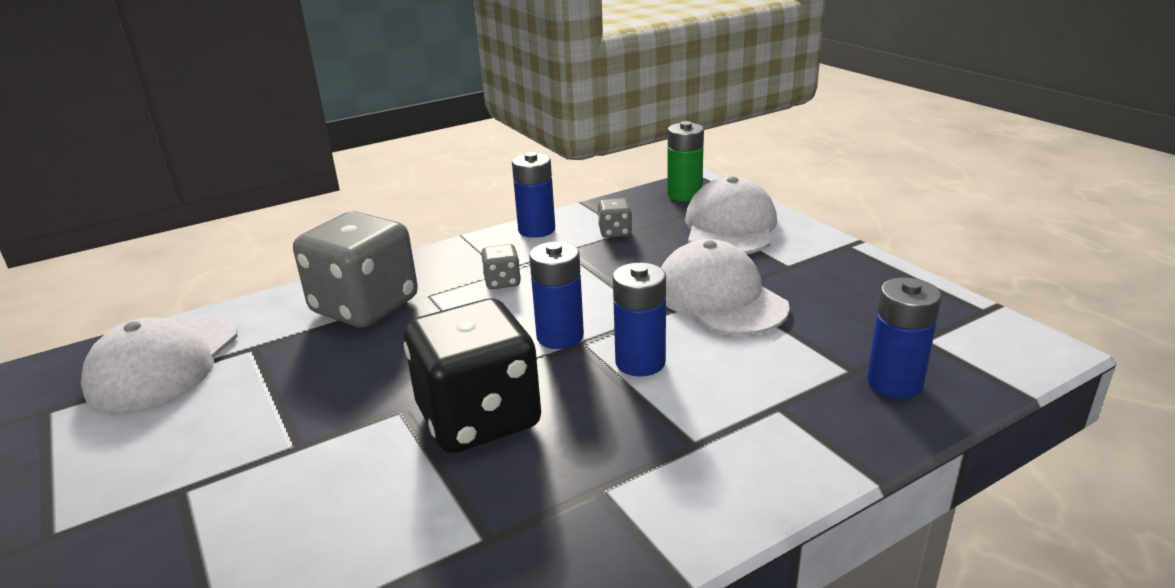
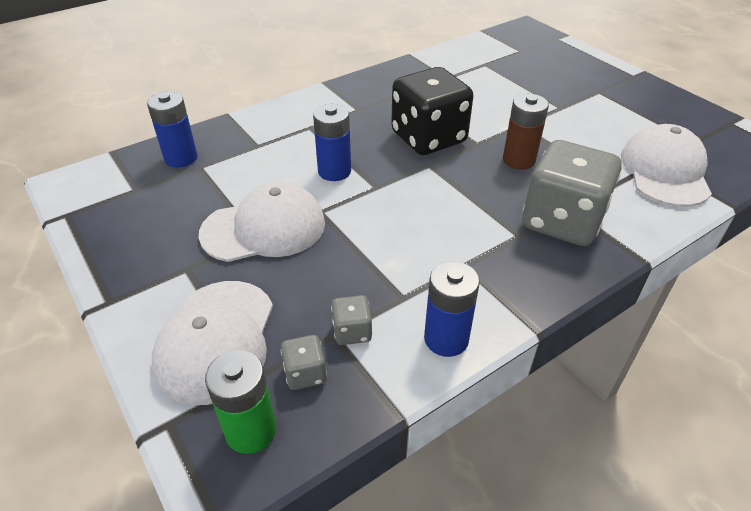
camera: 175 degrees right, 15 degrees up
grey dice [481,244,521,289] -> grey dice moved to [281,335,327,390]
blue battery [529,242,584,349] -> none
white cap [661,239,790,336] -> white cap turned 75 degrees counterclockwise [199,182,325,262]
none -> brown battery [503,94,549,170]

